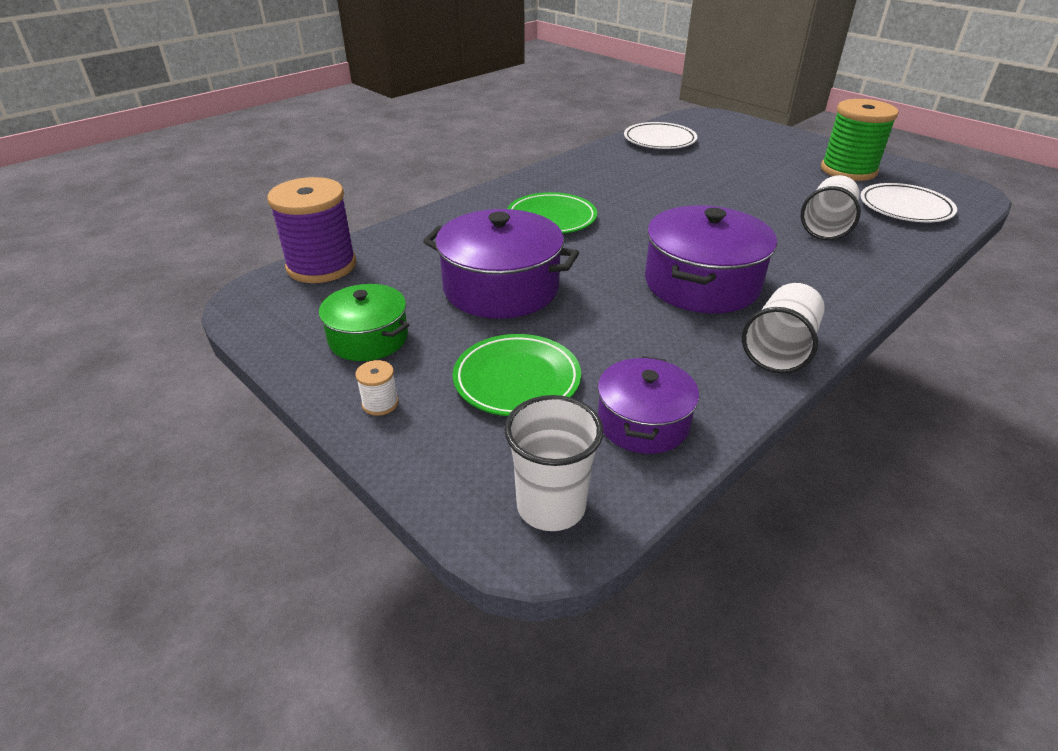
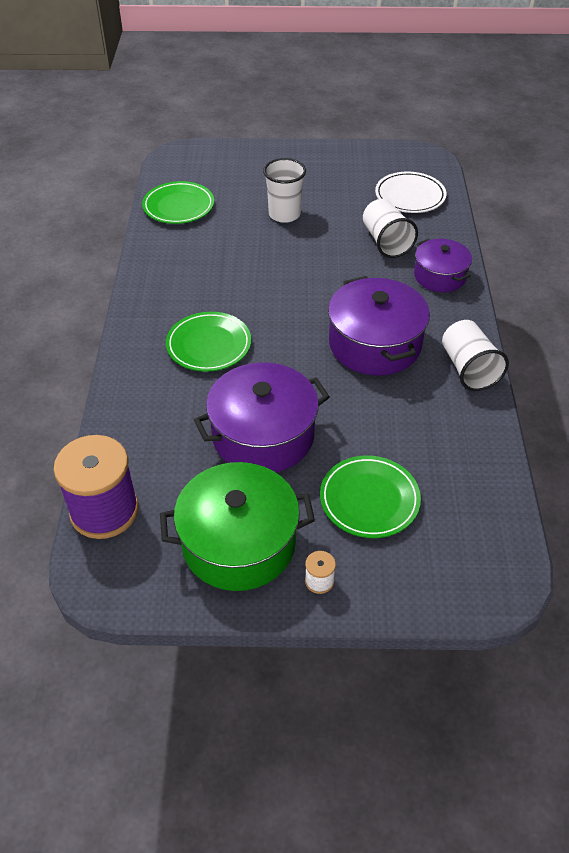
camera: 45 degrees left, 10 degrees up
green pot [319,284,409,361] -> green pot [160,462,315,591], size x1.63
white cup [504,395,603,531] -> white cup moved to [263,158,306,223]
purple pot [597,356,699,454] -> purple pot moved to [414,239,472,292]
white plate [624,122,697,149] -> green plate [142,181,214,224]
green spool [821,99,899,181] -> none

